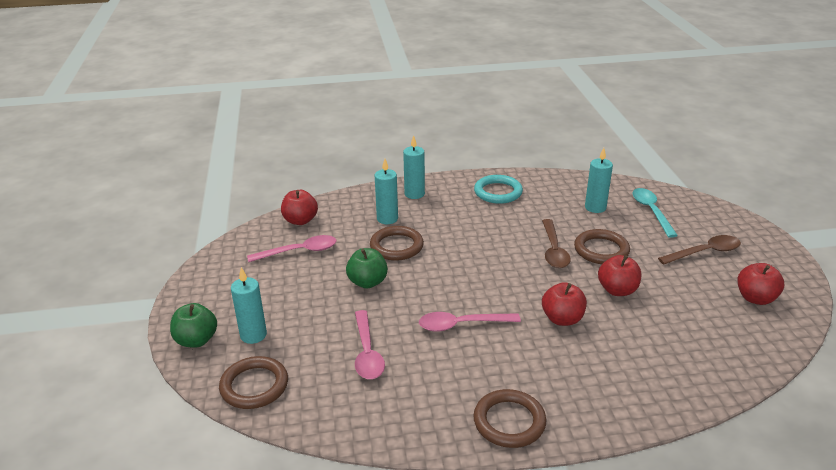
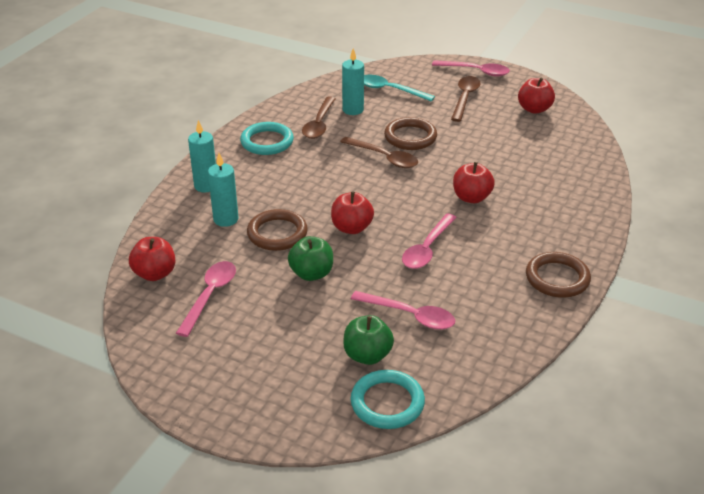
camera: 55 degrees left, 5 degrees up
green apple [170,303,217,348] -> green apple moved to [343,315,394,365]
brown ring [219,356,288,409] -> turquoise ring [351,370,425,429]
turquoise candle [231,267,267,344] -> none
red apple [598,255,641,296] -> red apple moved to [331,191,374,234]
none -> brown spoon [302,96,336,139]
none -> pink spoon [432,60,510,77]

